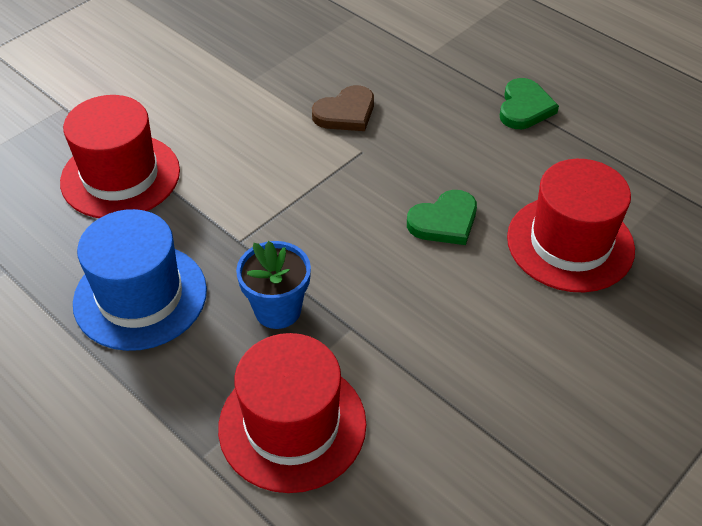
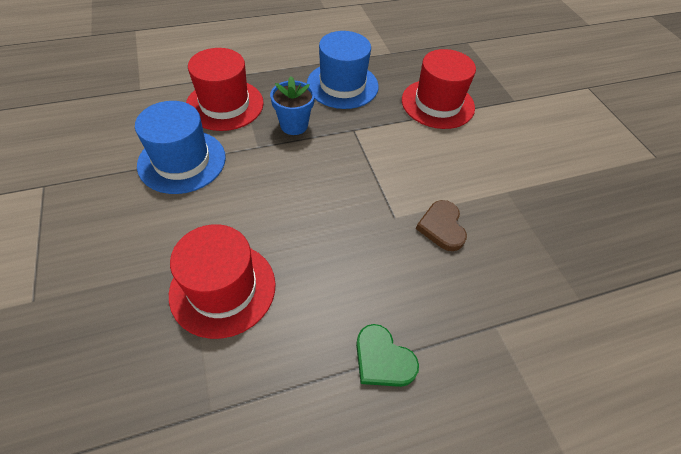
camera: 115 degrees right, 5 degrees up
green heart [407,190,477,245] -> none
none -> blue hat [135,101,226,194]

